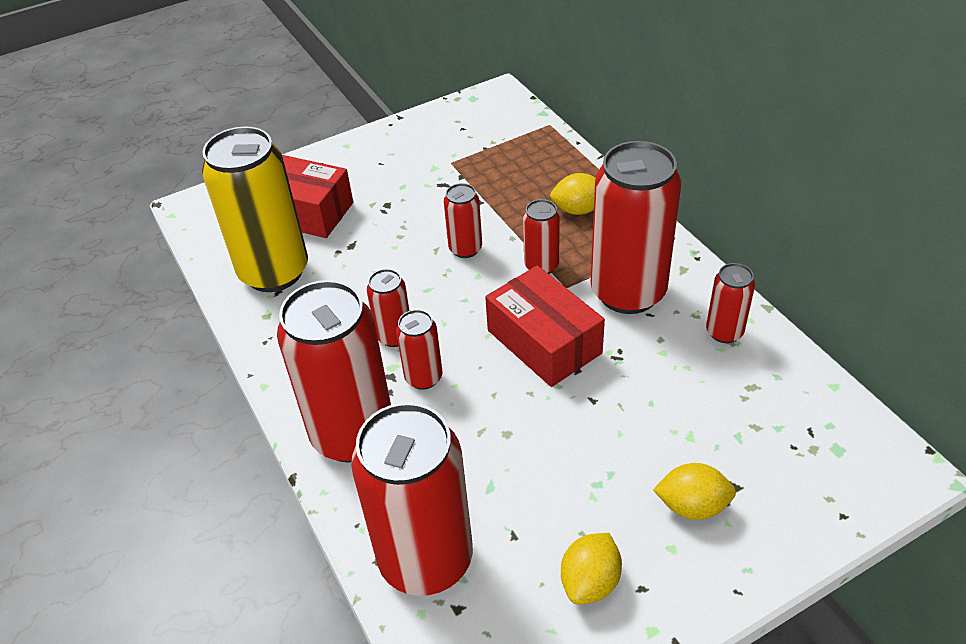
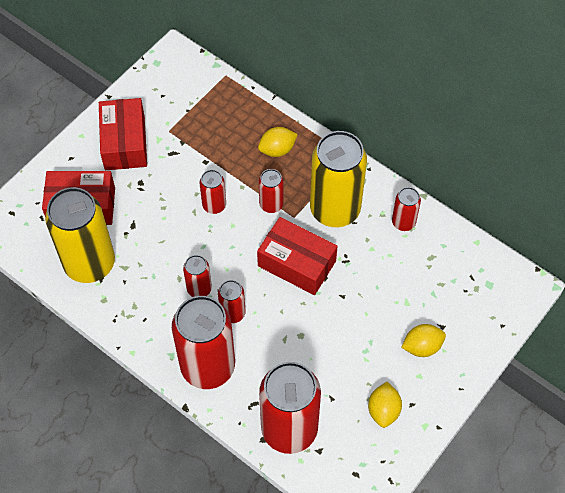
camera: 25 degrees left, 15 degrees up
red can [591,141,681,314] -> yellow can [310,131,367,227]
none -> red box [99,98,147,170]

